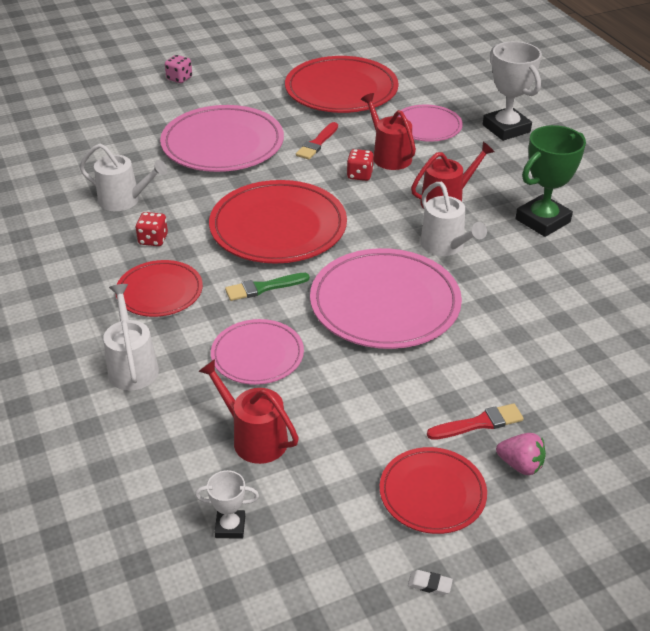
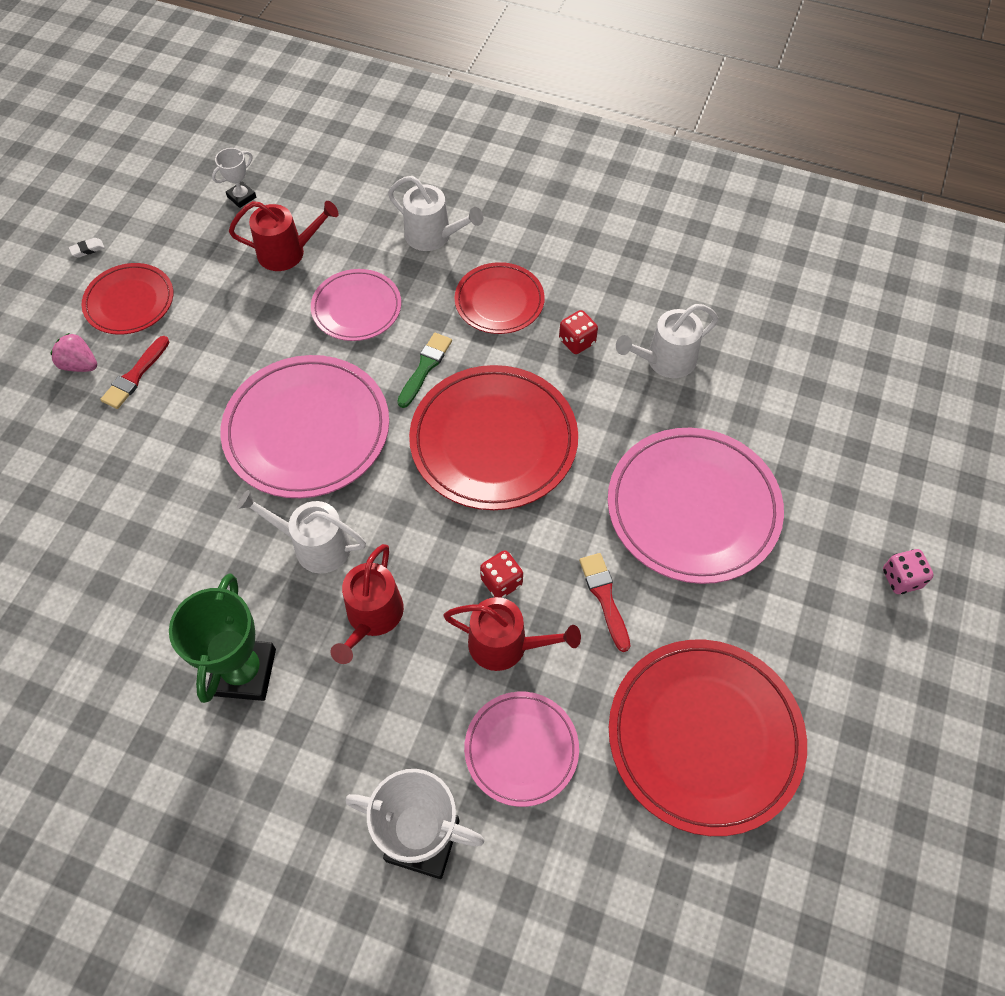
camera: 135 degrees right, 20 degrees up
pink strawberry [496,433,546,475] -> pink strawberry turned 45 degrees clockwise [51,333,97,372]

